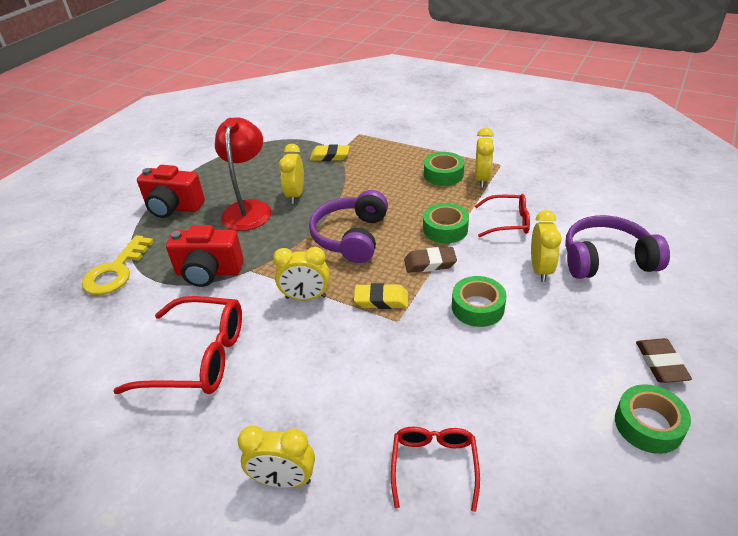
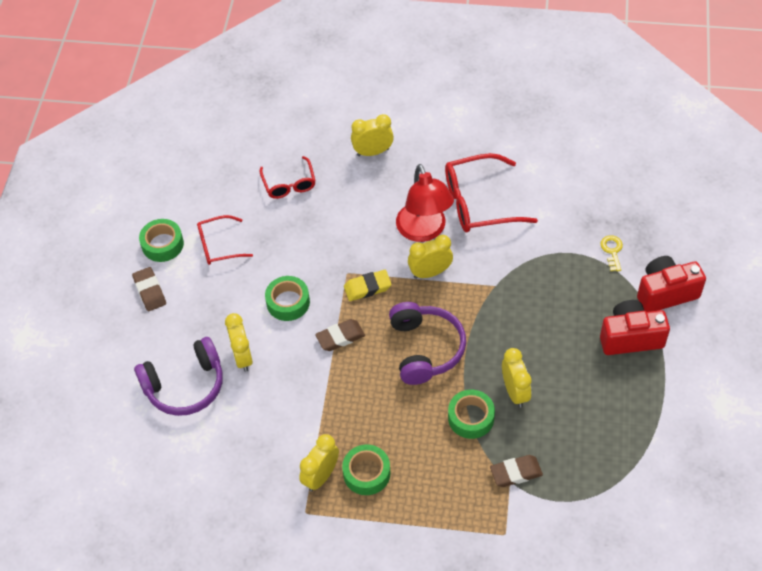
camera: 160 degrees right, 15 degrees up
yellow key [82,235,154,295] -> yellow key [600,235,623,271], size x0.53
red camera [166,225,244,287] -> red camera moved to [637,256,706,312]
red lamp [215,117,271,231] -> red lamp moved to [396,164,454,242]
yellow eraser [310,144,350,161] -> brown eraser [490,455,543,487]
green tape [423,203,469,243] -> green tape moved to [448,390,495,439]
yellow clock [475,127,494,187] -> yellow clock turned 45 degrees clockwise [299,434,339,492]
red glasses [475,194,530,237] -> red glasses moved to [197,215,253,265]

